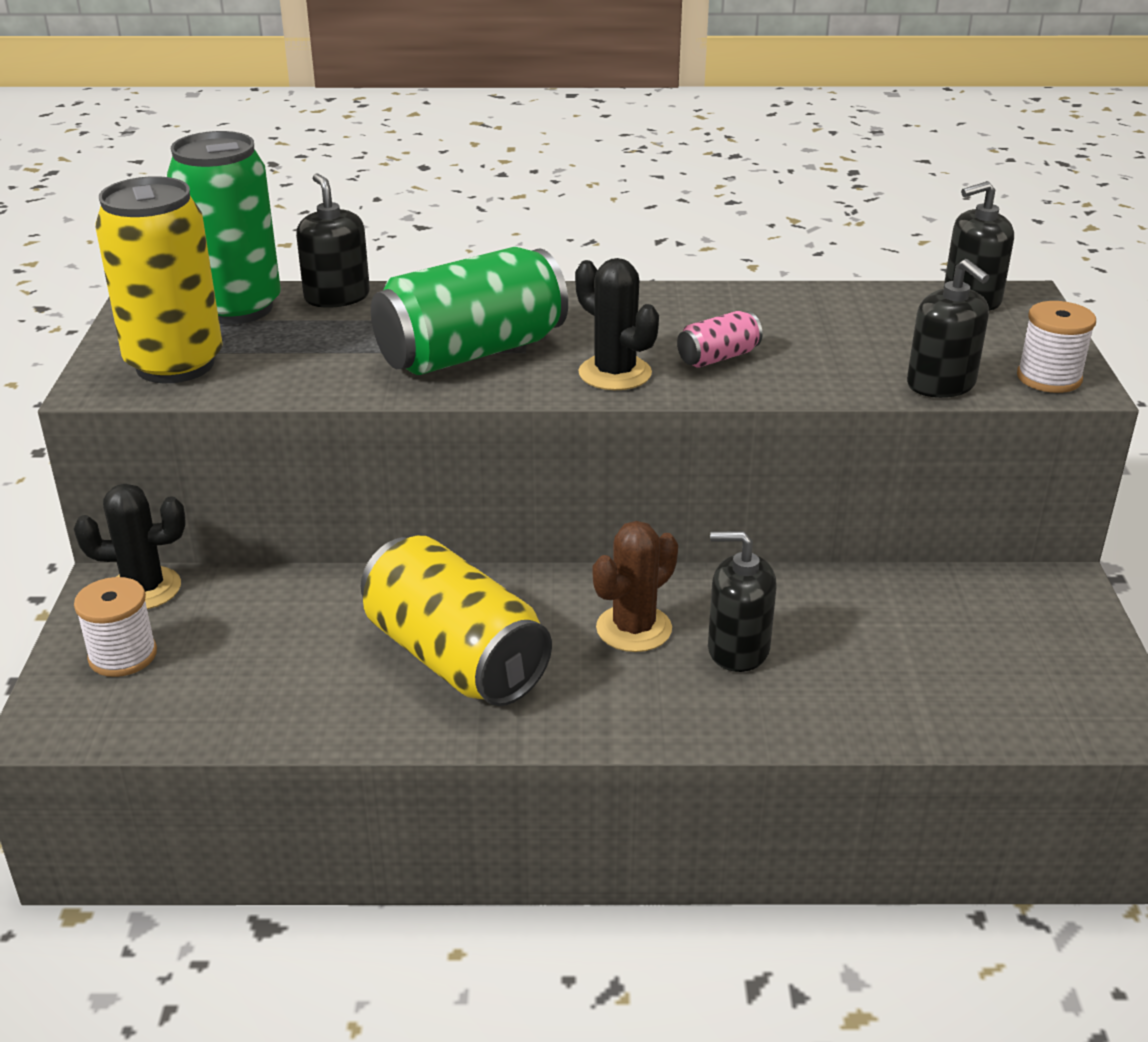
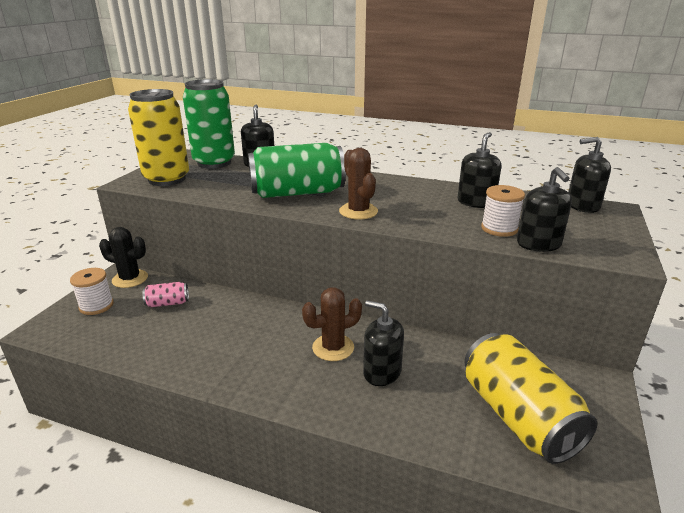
camera: 20 degrees right, 5 degrees down
yellow can [361,536,552,706] -> yellow can moved to [464,333,597,464]
black cactus [575,258,659,390] -> brown cactus [339,148,378,219]
pink can [677,311,763,368] -> pink can moved to [143,282,189,307]
white spool [1017,301,1096,393] -> white spool moved to [481,185,525,237]
none -> black soap dispenser [457,132,501,208]

